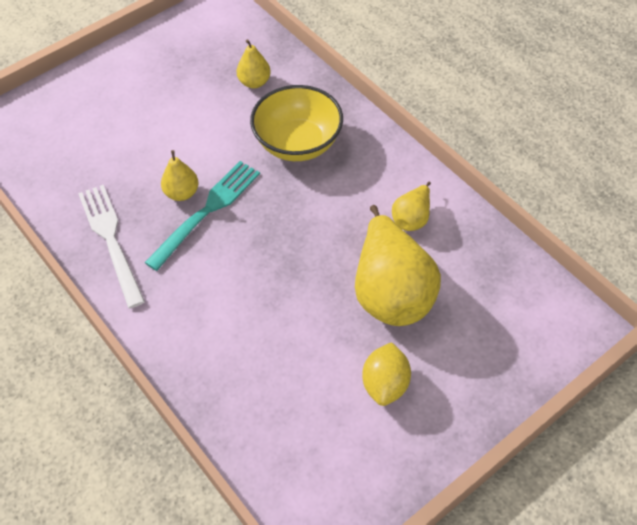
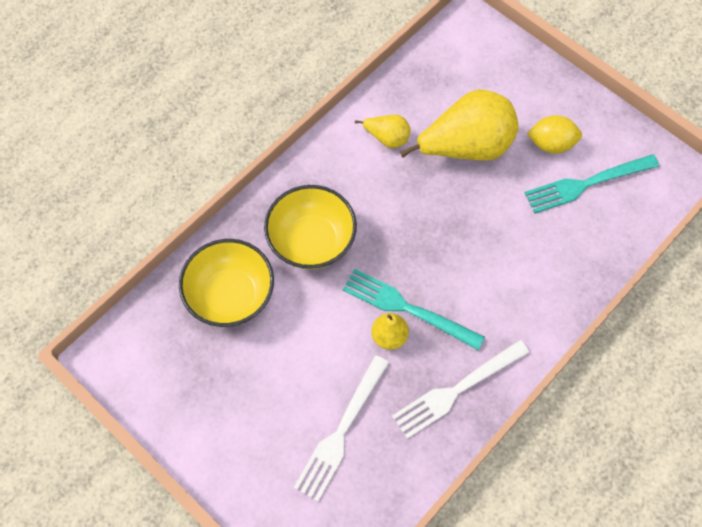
camera: 100 degrees left, 10 degrees up
yellow pear [237,39,271,88] -> yellow bowl [179,239,274,327]
none -> white fork [294,355,389,501]
none -> turquoise fork [525,154,659,213]

